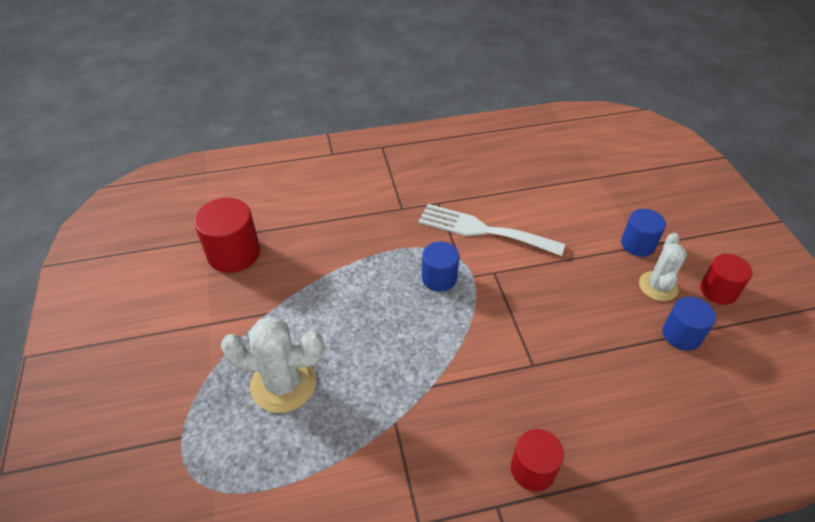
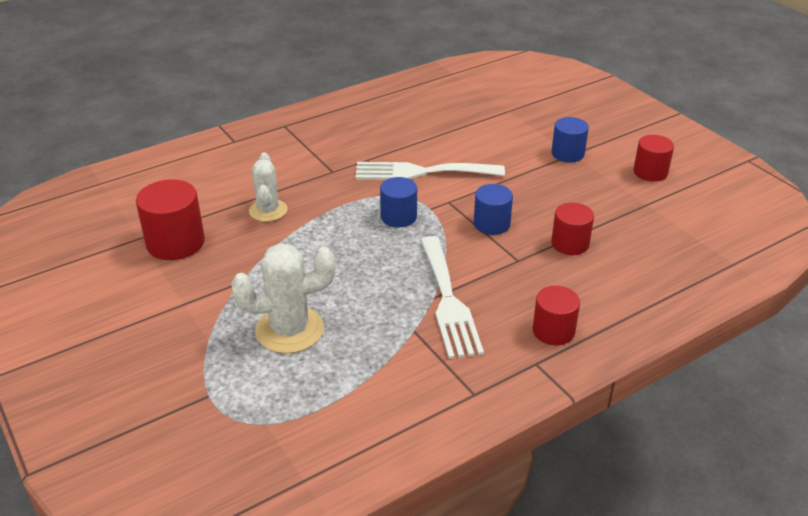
camera: 20 degrees left, 10 degrees down
white cactus [639,233,687,301] -> white cactus moved to [249,152,288,222]
blue cylinder [662,297,716,351] -> blue cylinder moved to [474,184,513,235]
none -> white fork [420,236,484,359]
none -> red cylinder [551,203,594,255]

